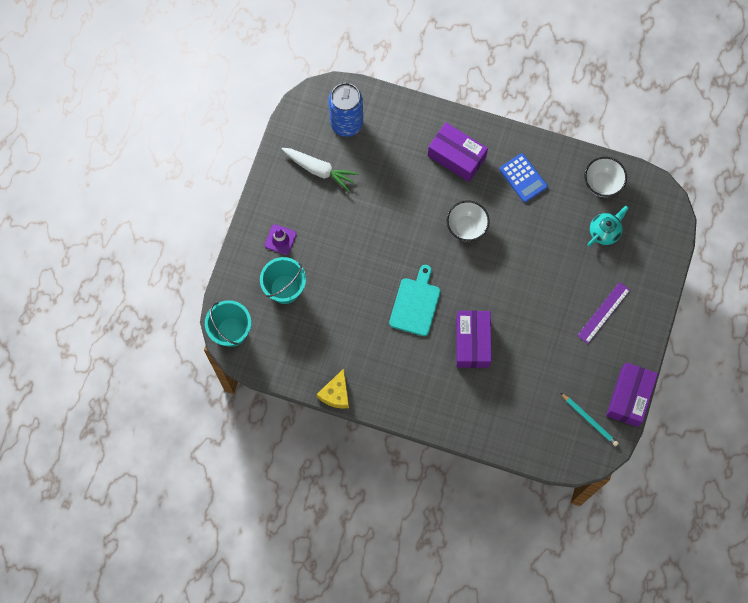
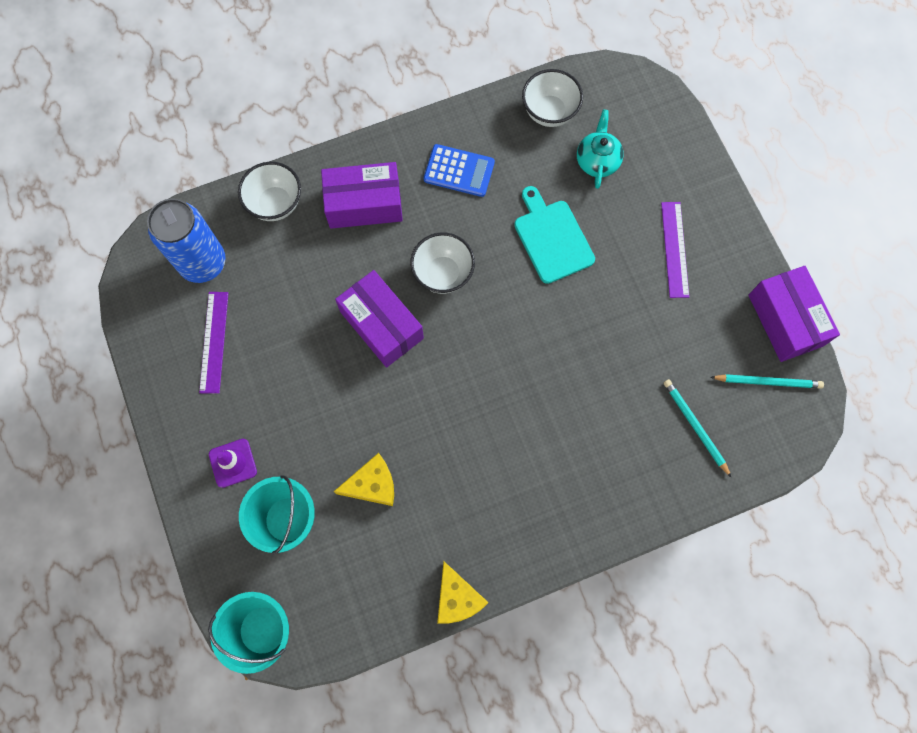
camera: 40 degrees left, 0 degrees up
white carrot [282,148,358,192] -> purple ruler [199,292,229,394]
turquoise cutting board [389,265,440,336] -> turquoise cutting board moved to [514,186,595,284]
purple box [456,311,491,368] -> purple box moved to [335,270,424,367]
none -> white bowl [238,162,301,221]
none -> yellow cheese [334,453,394,506]
none -> turquoise pencil [664,379,732,478]

